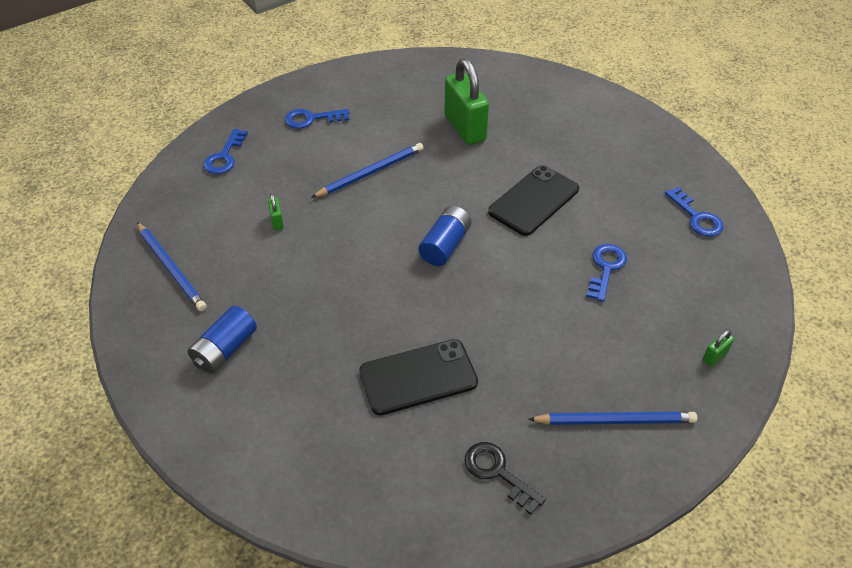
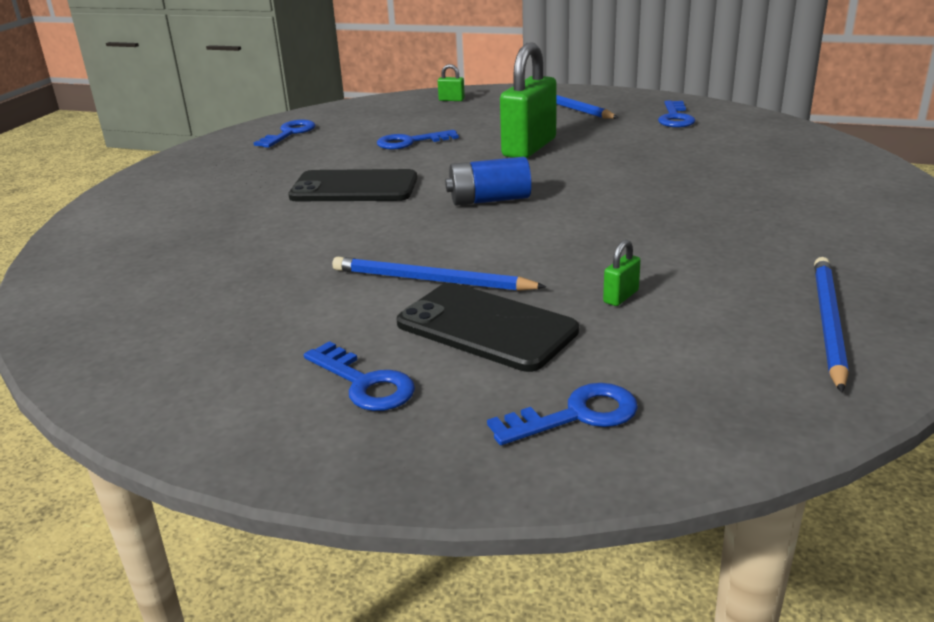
camera: 125 degrees left, 20 degrees down
blue battery [187,306,257,374] -> none
black phone [359,339,478,415] -> black phone moved to [397,283,579,372]
green padlock [444,58,489,145] -> green padlock moved to [500,43,557,158]
black key [464,442,546,515] -> blue key [658,101,696,128]

